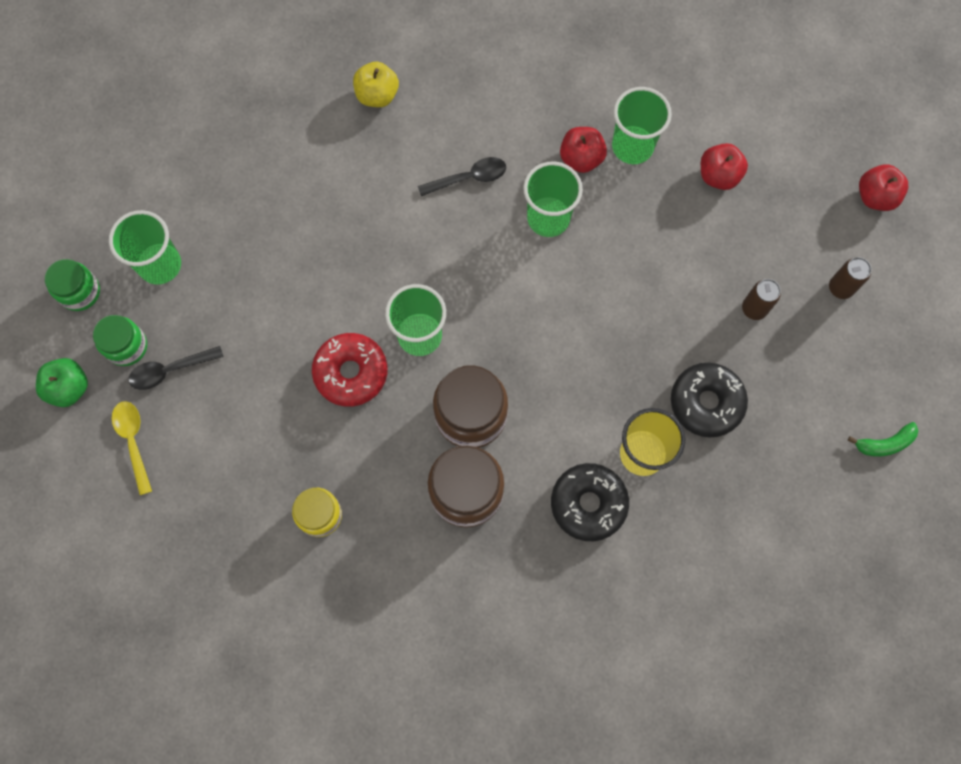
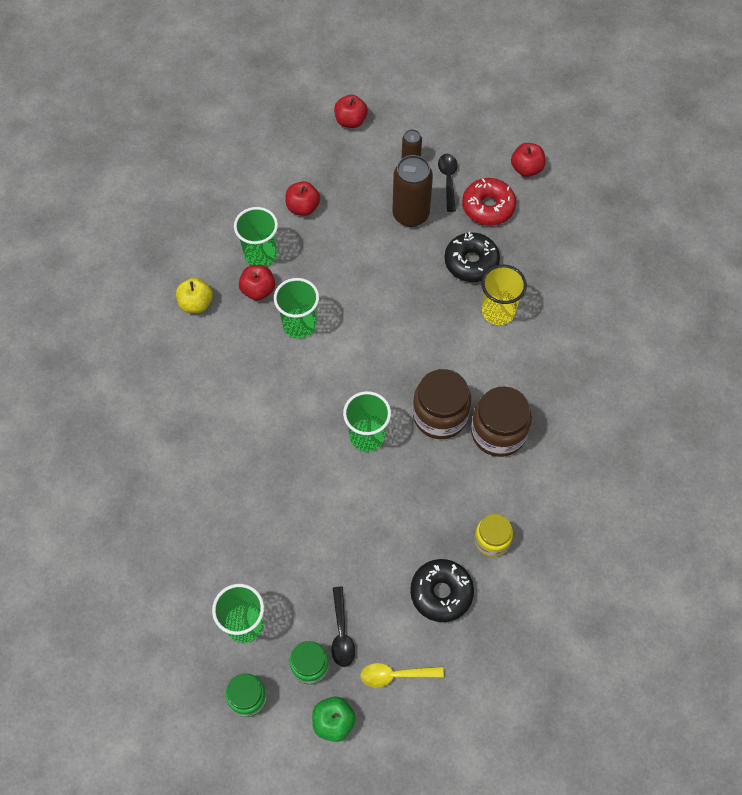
camera: 75 degrees left, 10 degrees down
red donut [312,333,387,407] -> red donut moved to [462,178,516,225]
yellow apple [353,62,399,107] -> yellow apple moved to [176,278,213,313]
black spoon [418,157,506,196] -> black spoon moved to [438,154,458,212]
black donut [551,463,629,541] -> black donut moved to [410,559,474,622]
brown can [742,279,781,320] -> brown can [392,155,433,227], size x1.90
green banana [848,422,918,457] -> red apple [511,143,545,177]

